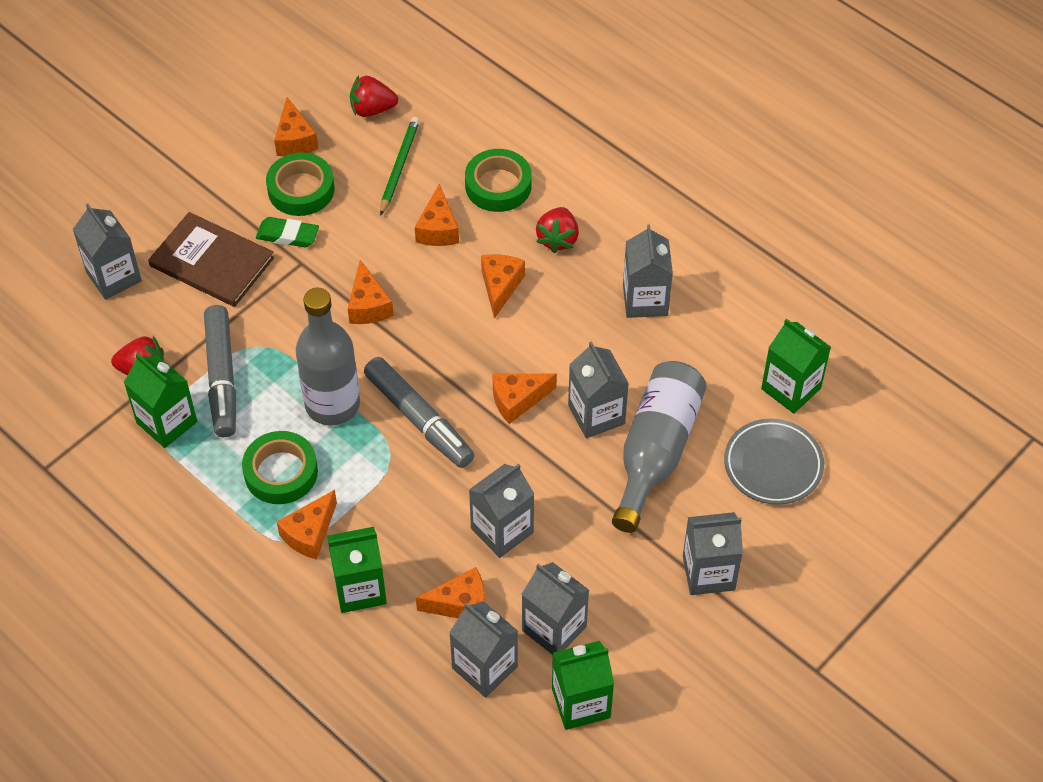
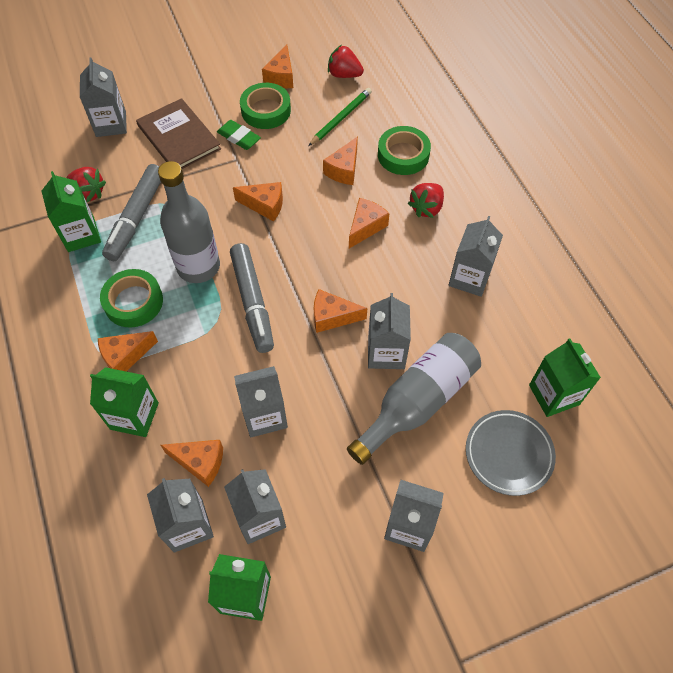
camera: 25 degrees right, 5 degrees up
orange cheese [348,260,394,324] -> orange cheese turned 90 degrees counterclockwise [233,182,283,222]

